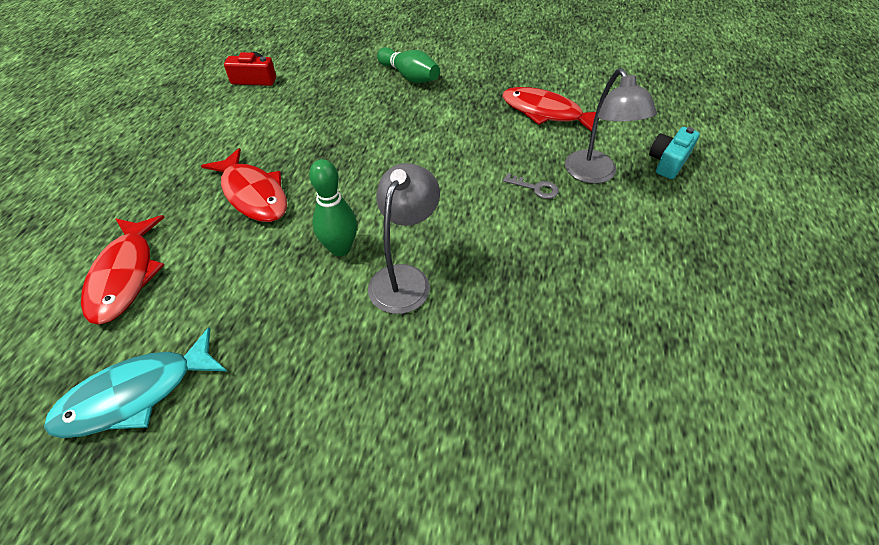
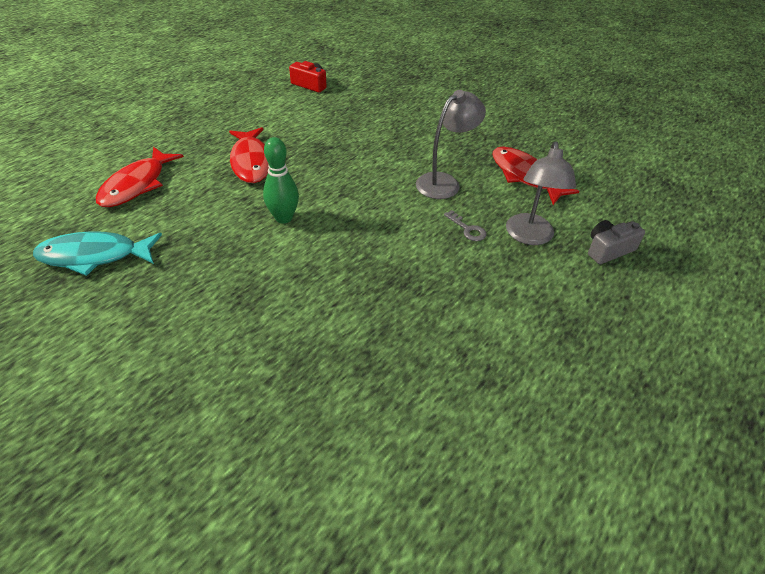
camera: 25 degrees right, 5 degrees down
grey lamp [368,163,440,314] -> grey lamp moved to [416,90,486,199]
green bowling pin [377,47,440,83] -> none
turquoise camera [649,127,700,179] -> grey camera [588,220,645,264]

